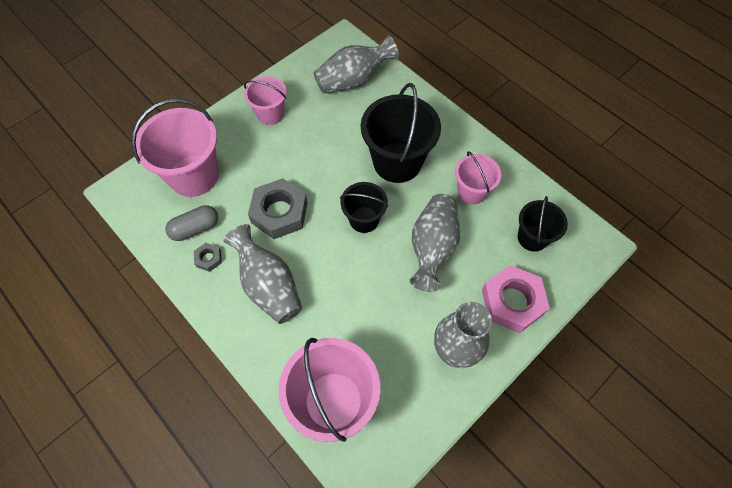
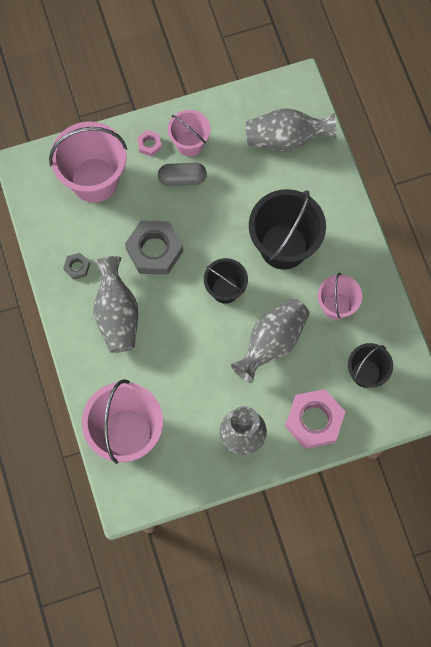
camera: 25 degrees right, 10 degrees up
grey capsule [165,205,218,241] -> grey capsule moved to [158,163,207,186]
none -> pink nut [137,130,162,156]

